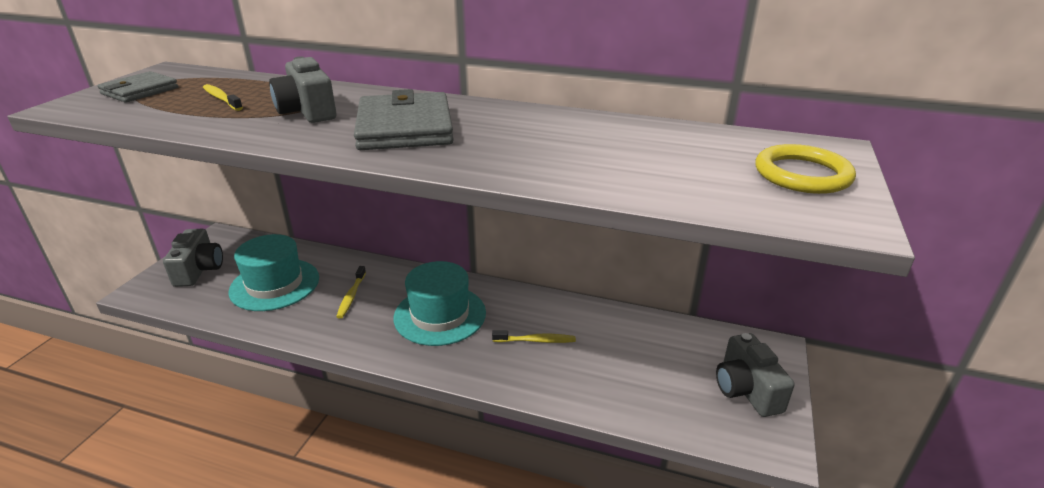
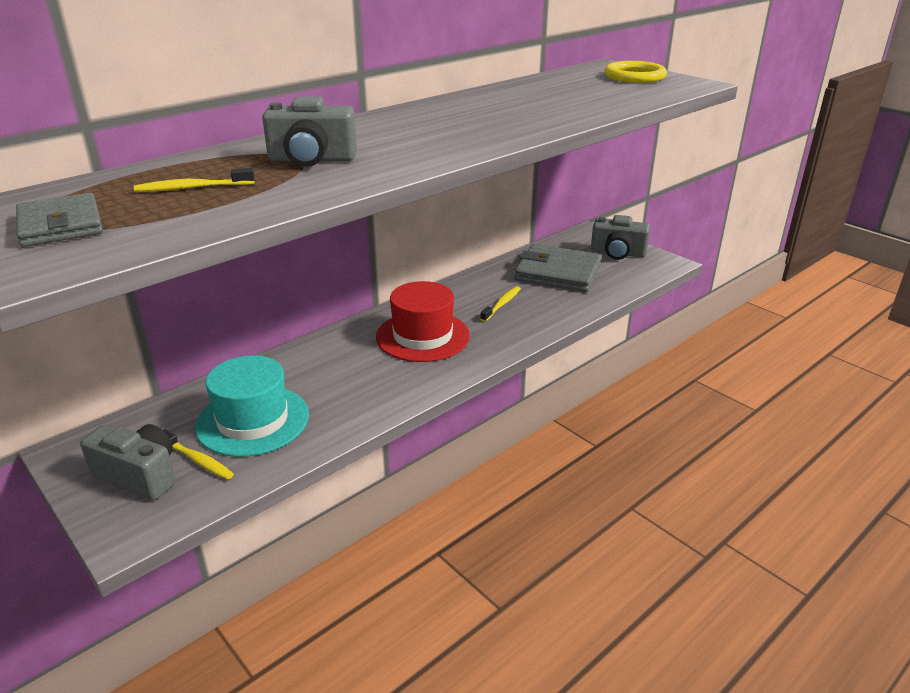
camera: 60 degrees left, 0 degrees up
yellow toothbrush [336,266,366,319] -> yellow toothbrush moved to [163,429,234,480]
grey wallet [354,89,454,150] -> grey wallet moved to [515,244,602,292]
turquoise hat [394,261,486,346] -> red hat [376,281,470,362]

